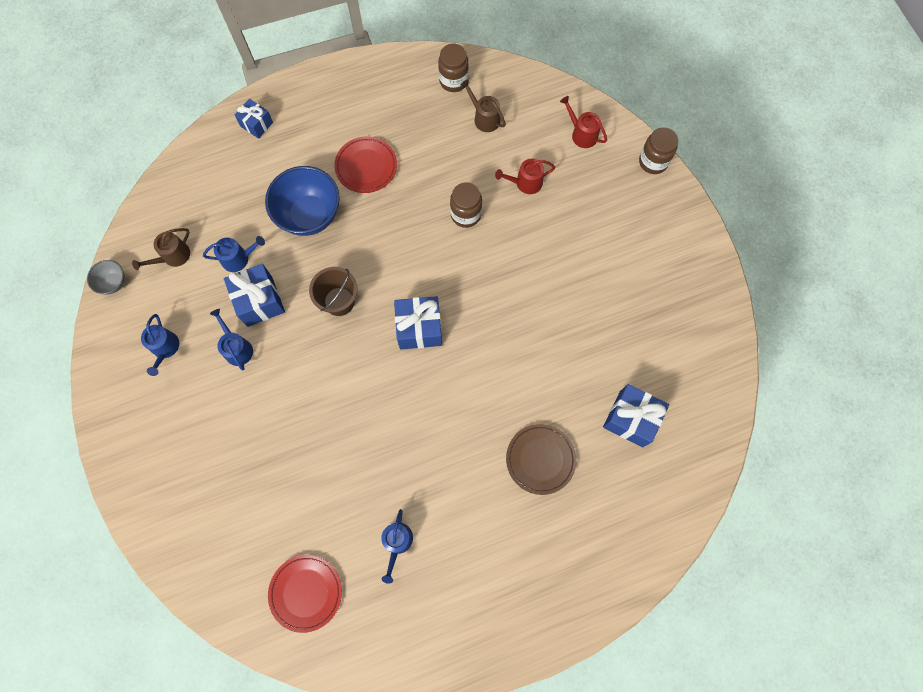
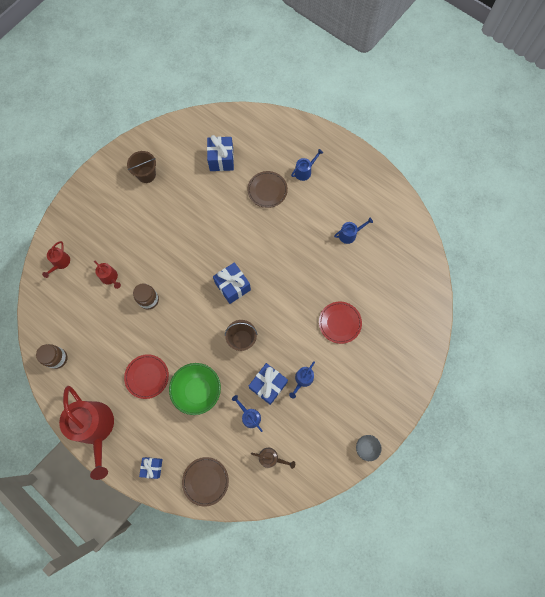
camera: 120 degrees left, 0 degrees up
grey bowl [87,260,125,295] -> grey bowl moved to [356,435,382,461]
blue watering can [141,314,179,376] -> blue watering can moved to [291,149,323,181]
blue bowl [265,166,340,236] -> green bowl [169,363,221,415]
red plate [268,555,342,633] -> red plate moved to [319,301,362,344]
brown watering can [460,79,506,132] -> none
brown jar [639,128,678,174] -> none
none -> red watering can [59,386,114,480]
none -> brown bucket [127,151,156,183]
none -> brown plate [182,457,229,506]

